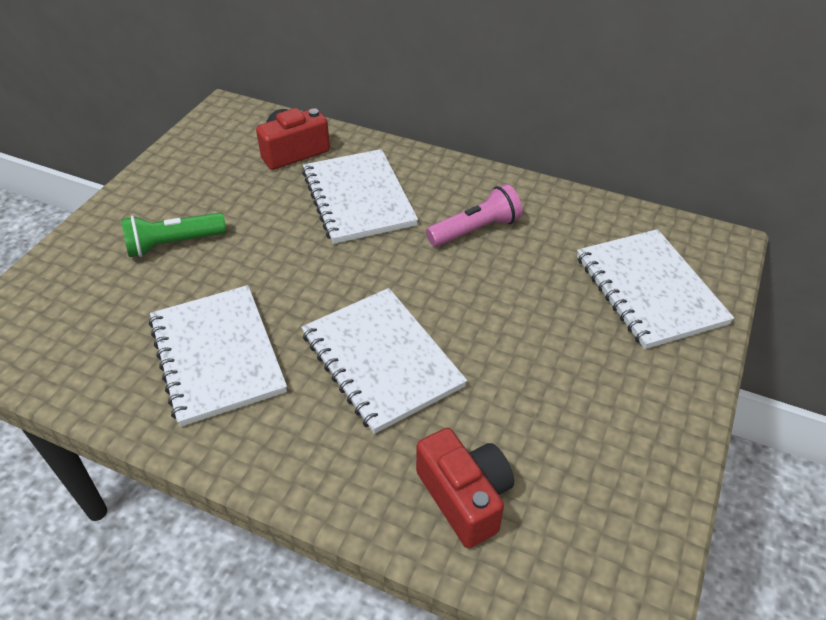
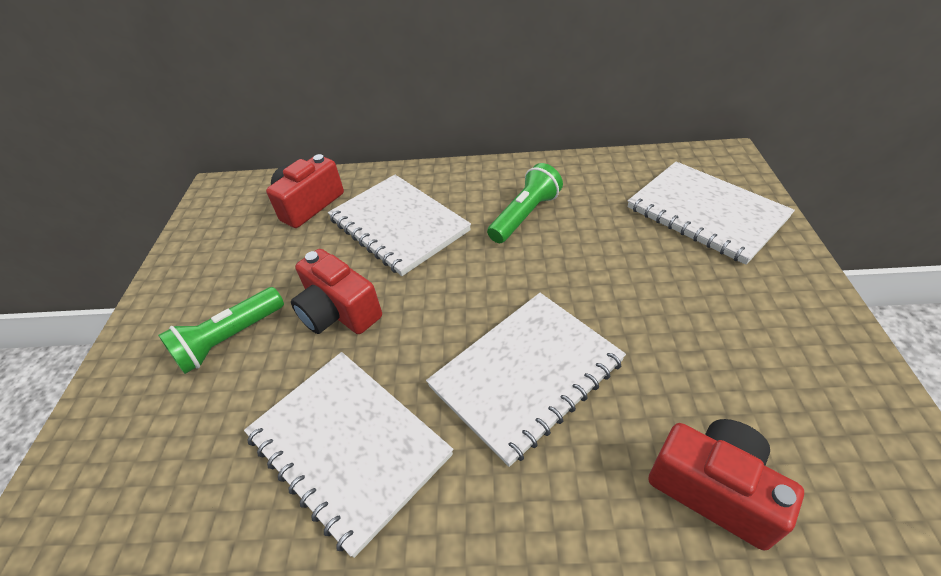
camera: 20 degrees left, 0 degrees up
white notebook [301,288,467,434] -> white notebook turned 75 degrees counterclockwise [426,293,626,467]
pink flashlight [426,184,522,247] -> green flashlight [487,163,563,243]
none -> red camera [291,249,382,334]

